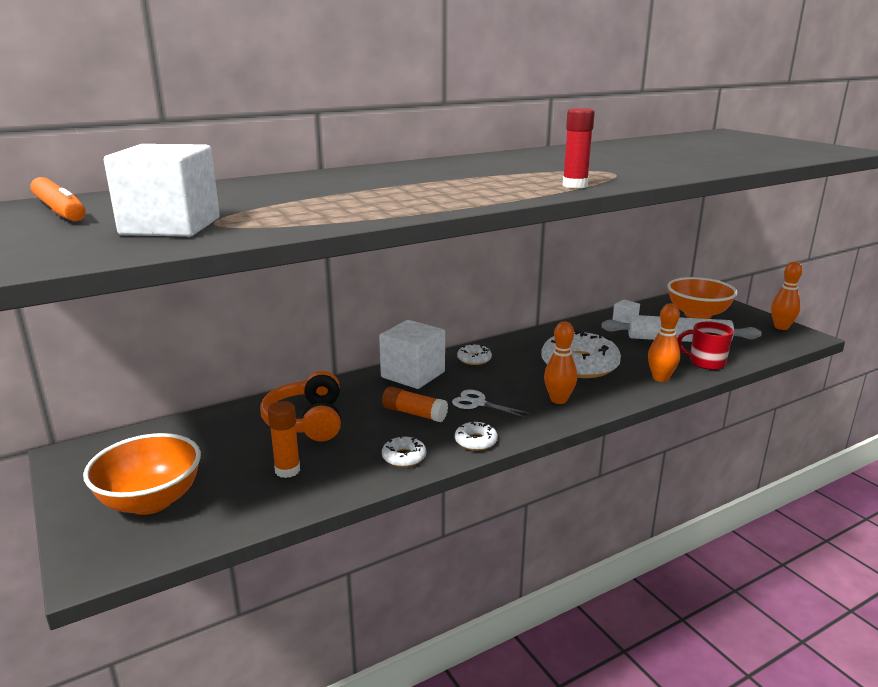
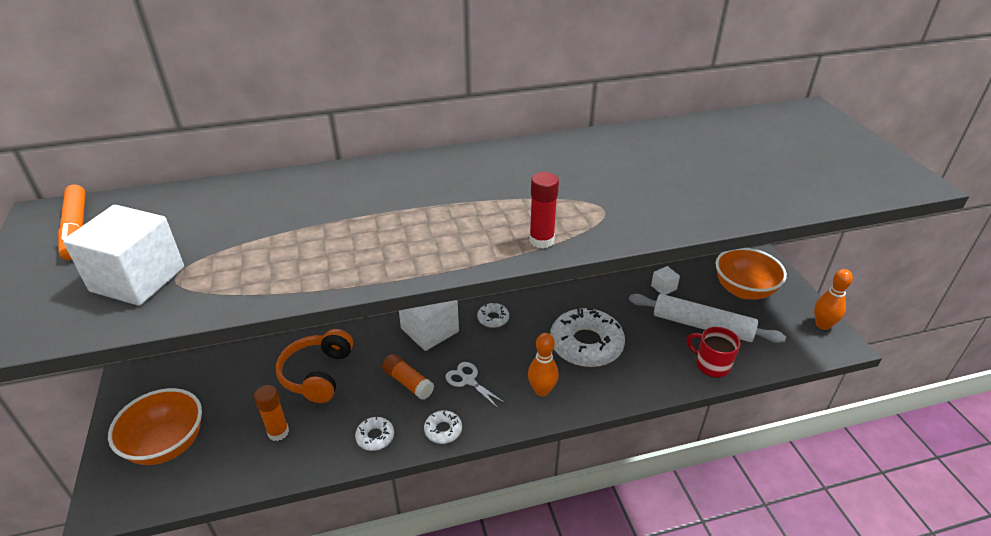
camera: 15 degrees right, 15 degrees up
orange bowling pin [648,304,680,382] -> none

